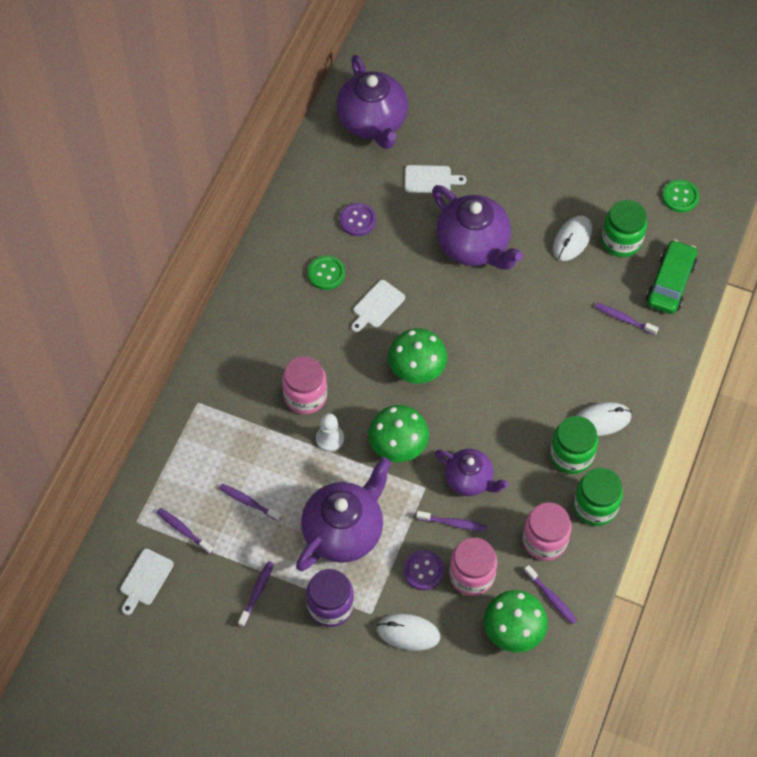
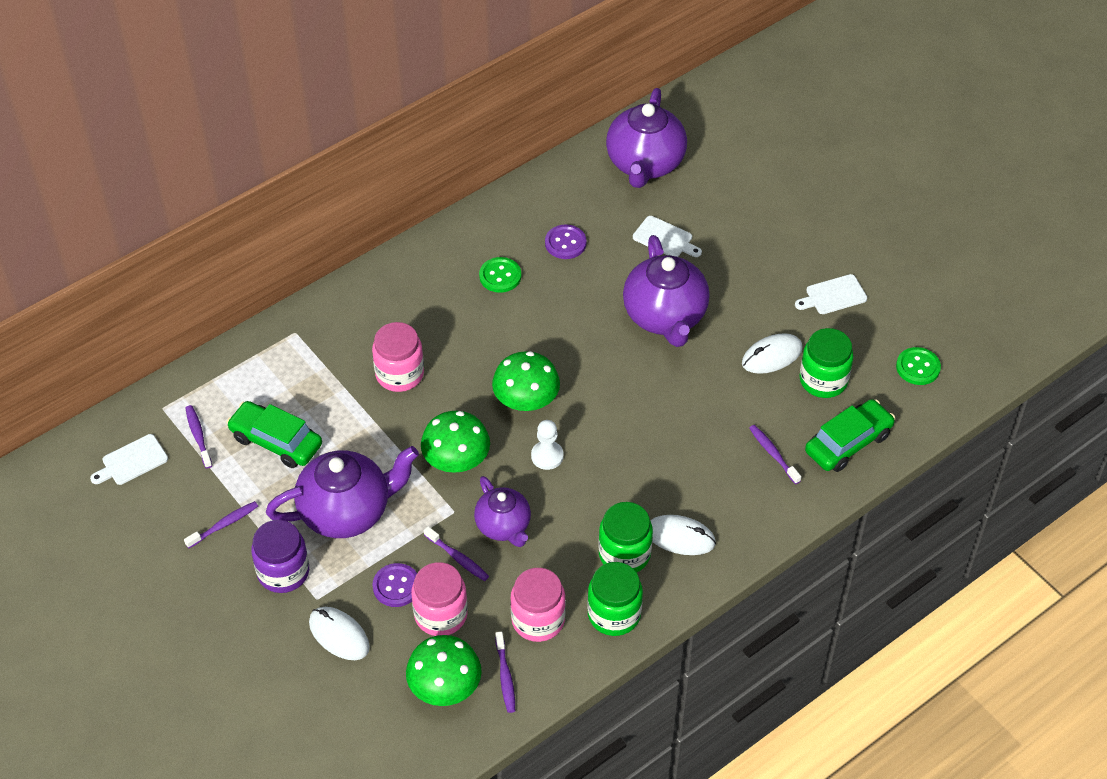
camera: 30 degrees right, 10 degrees down
purple toothbrush [219,484,282,522] -> green car [227,401,322,468]
white pawn [316,413,344,452] -> white pawn moved to [531,420,563,470]
white cutting board [351,280,405,332] -> white cutting board moved to [795,274,867,314]

